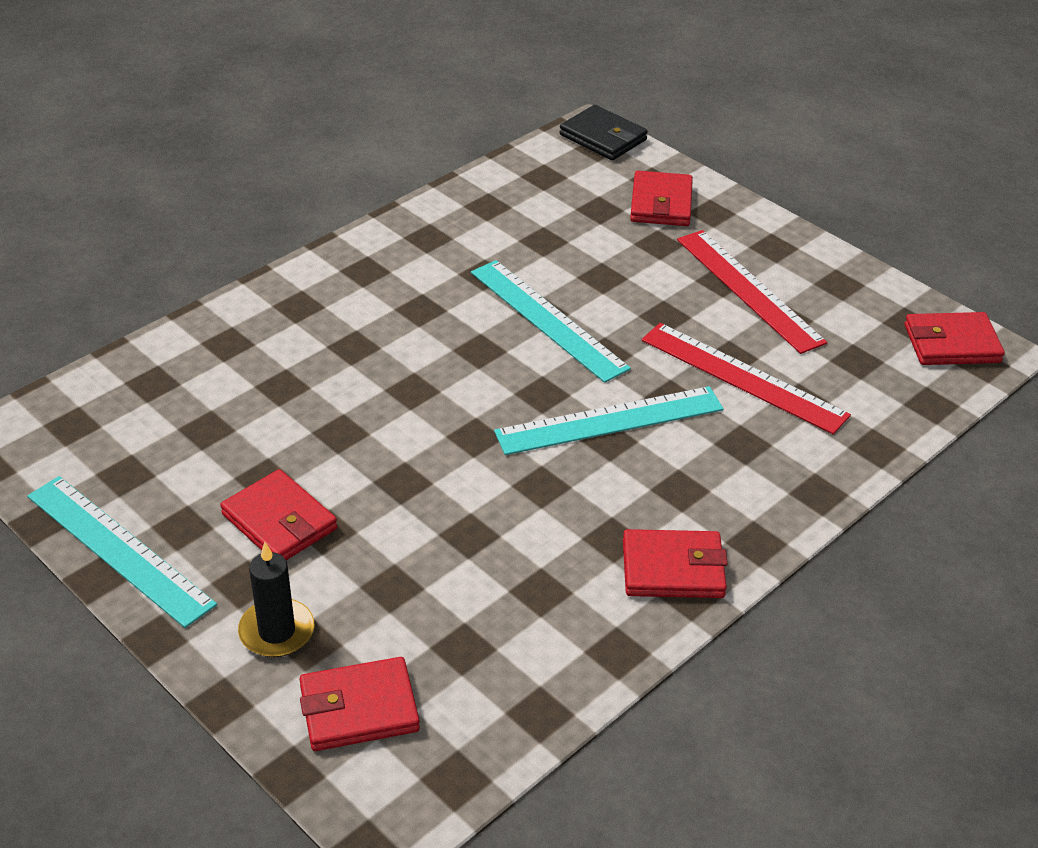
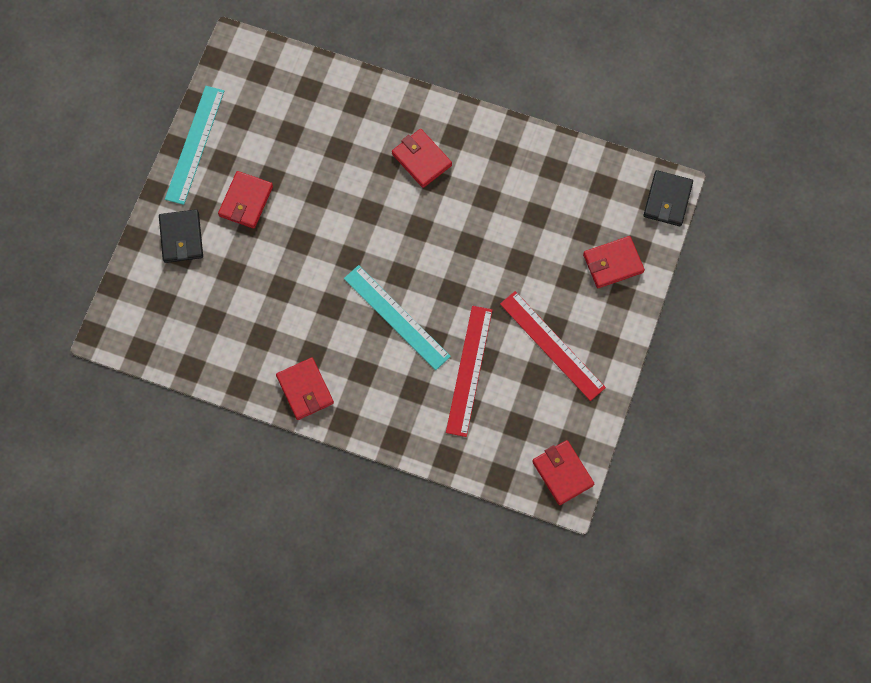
camera: 65 degrees right, 30 degrees up
black candle [238,542,314,657] -> black wallet [159,209,203,263]
red wallet [299,657,420,751] -> red wallet moved to [392,129,452,188]
turquoise ruler [471,260,631,383] -> none
red ruler [677,230,827,354] -> red ruler turned 75 degrees counterclockwise [500,291,606,401]

